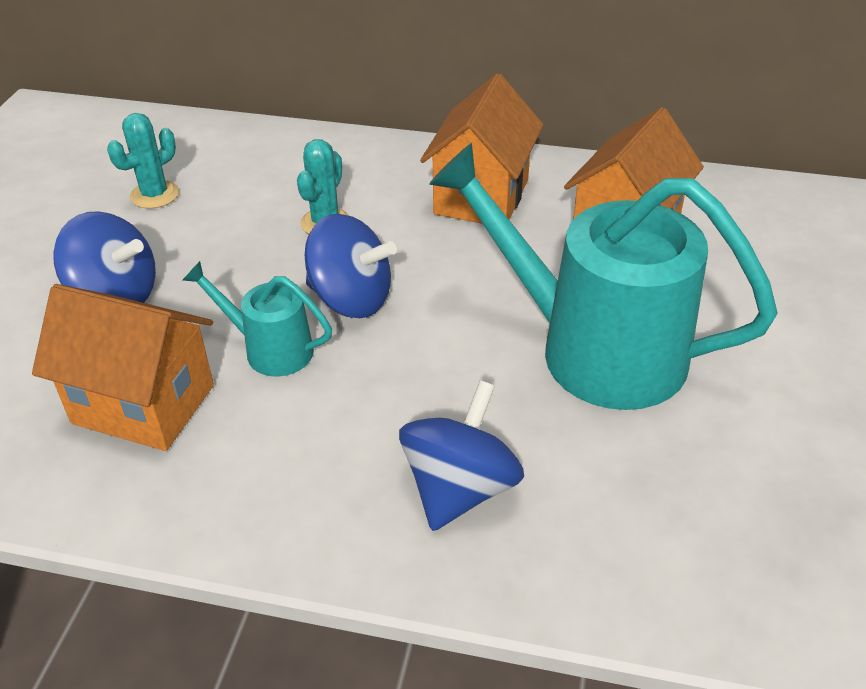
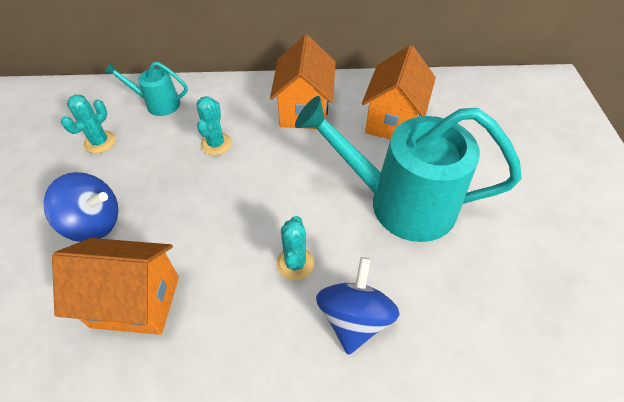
camera: 15 degrees left, 10 degrees up
turquoise watering can [183,261,332,376] -> turquoise watering can moved to [104,62,188,116]
blue spinning top [305,214,397,318] -> none
none -> turquoise cactus [276,216,314,280]

